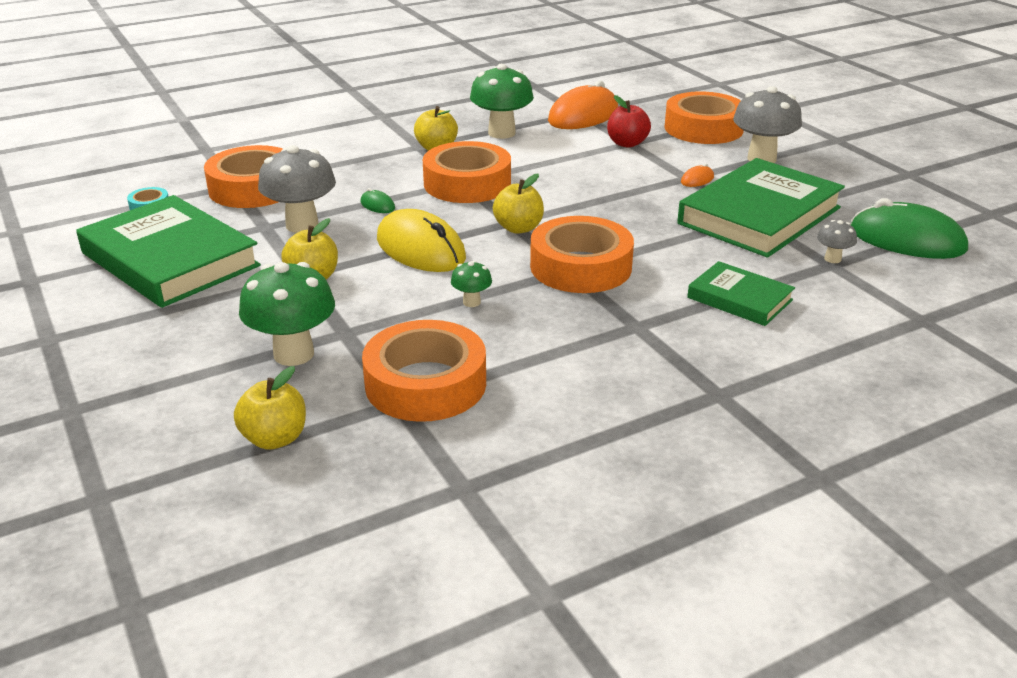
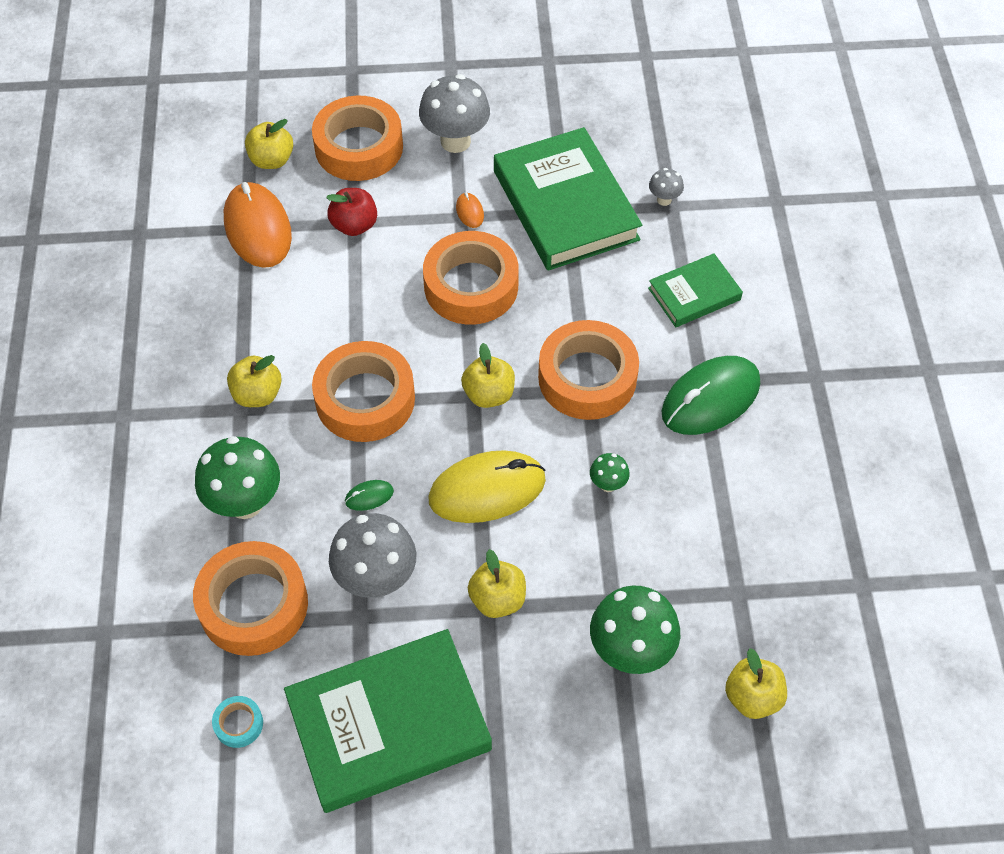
camera: 65 degrees left, 25 degrees up
orange tape [362,320,486,422] -> orange tape moved to [423,231,519,325]
green mushroom [470,64,534,139] -> green mushroom moved to [195,436,280,519]
green mouse [851,198,968,259] -> green mouse moved to [661,356,760,435]
none -> yellow apple [245,119,293,169]

